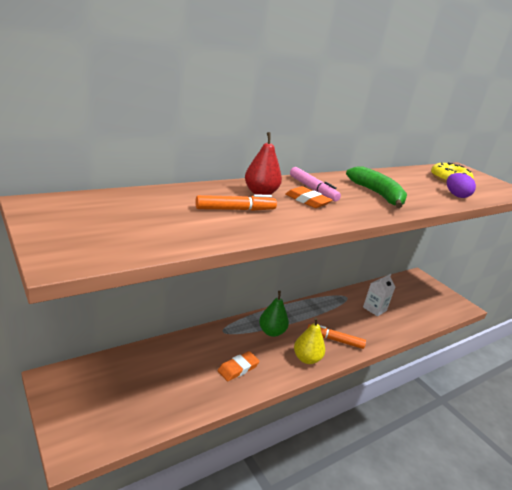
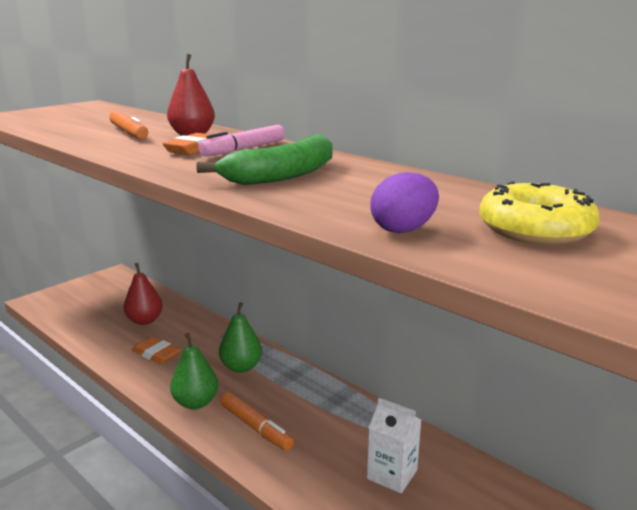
camera: 80 degrees right, 5 degrees down
yellow pear [294,317,325,364] -> green pear [170,333,218,409]
orange marker [307,324,366,349] -> orange marker turned 135 degrees clockwise [220,392,294,451]
none -> red pear [124,263,163,325]

